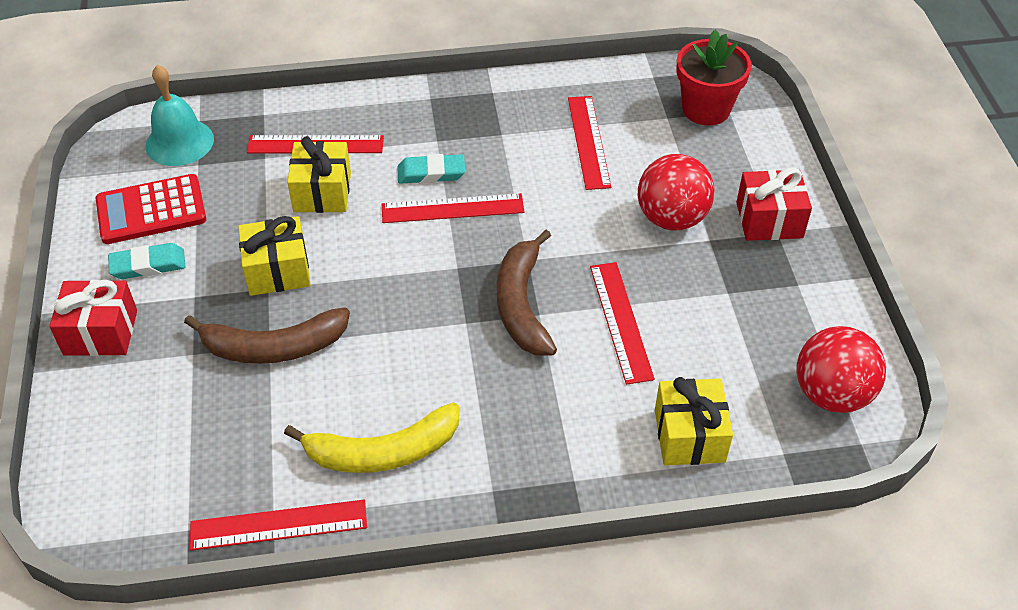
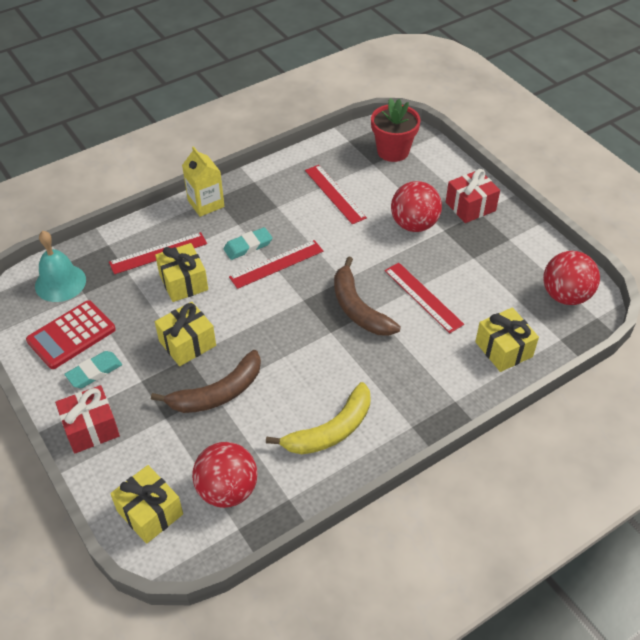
camera: 25 degrees left, 0 degrees up
red ruler [190,500,367,551] -> none
none -> yellow gift [110,465,183,544]
none -> yellow carton [182,146,224,217]
none -> red ball [192,442,258,508]

